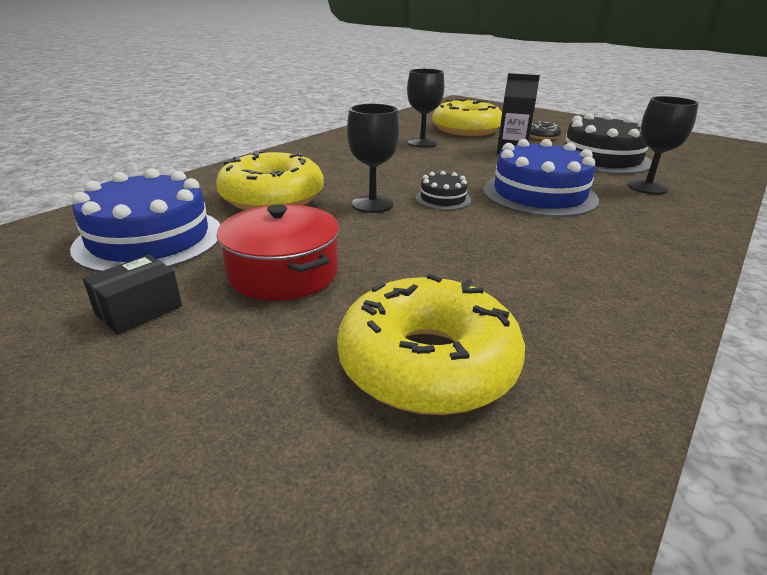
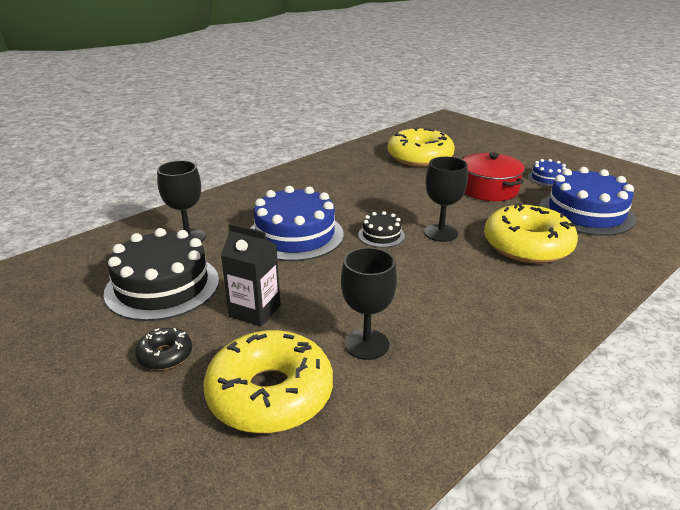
camera: 170 degrees left, 0 degrees up
black box [83,254,182,334] -> blue cake [528,159,567,187]

